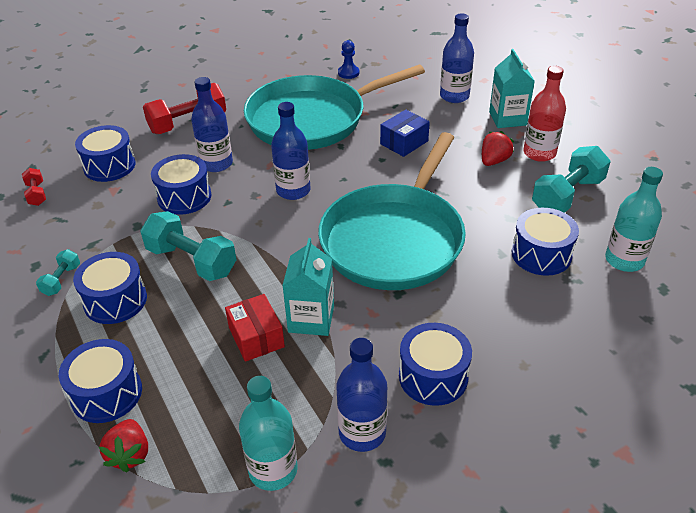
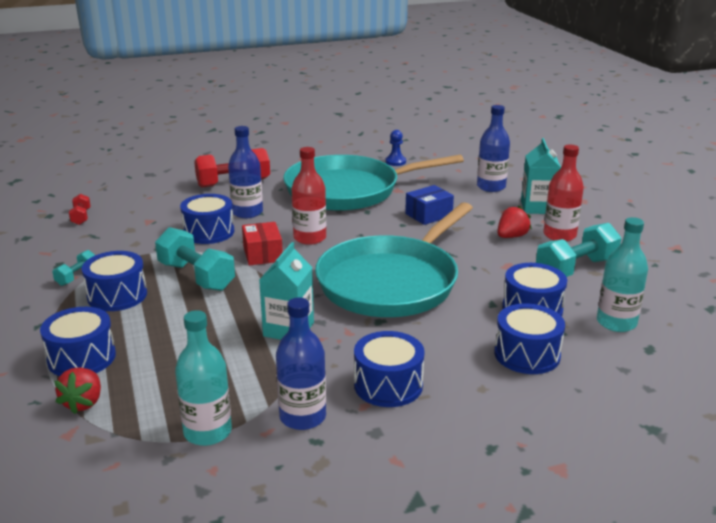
camera: 10 degrees right, 15 degrees down
blue drum [75,125,135,182] -> blue drum moved to [494,304,565,374]
red box [225,294,285,362] -> red box moved to [242,222,283,265]
blue bottle [271,102,310,200] -> red bottle [291,147,326,245]

